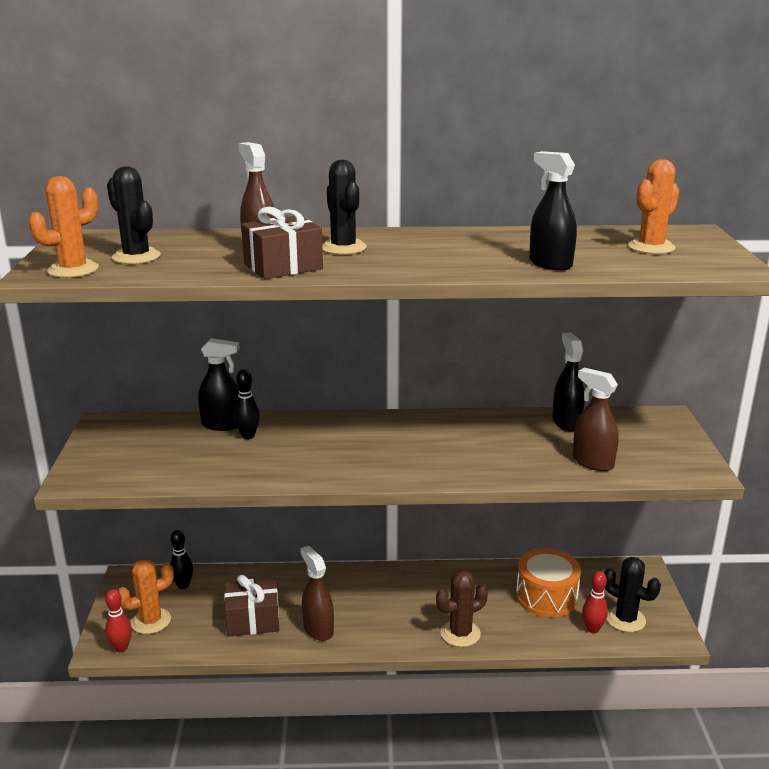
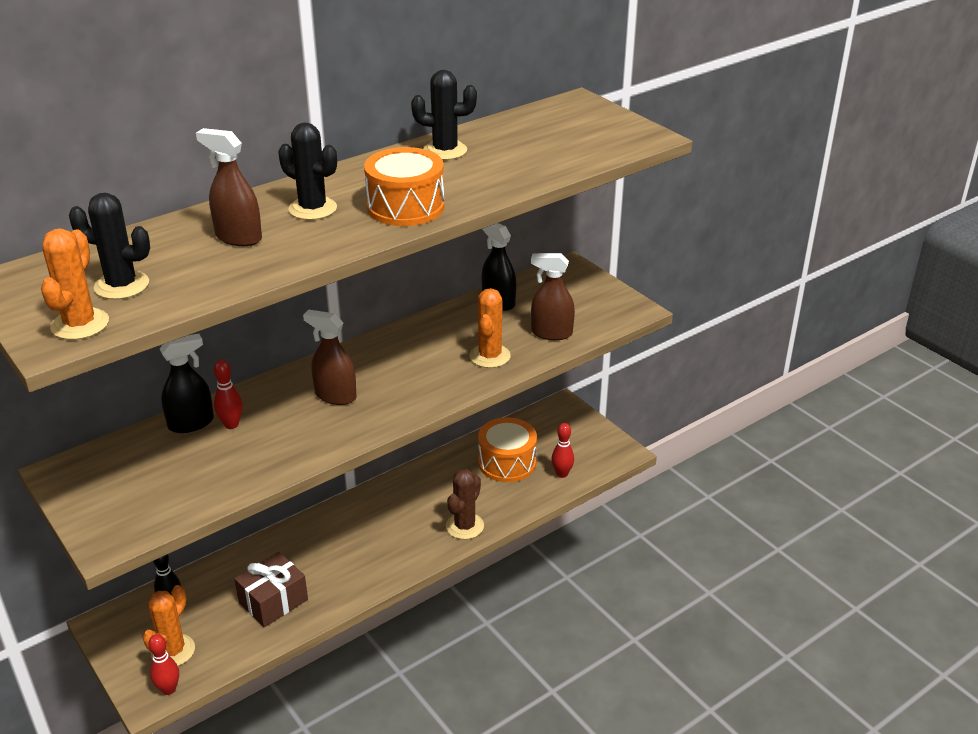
camera: 35 degrees left, 10 degrees up
black bowling pin [234,369,260,439] -> red bowling pin [214,359,243,429]
brown gift [241,207,323,279] -> none
brown spray bottle [301,546,334,641] -> brown spray bottle moved to [303,309,356,405]
black spray bottle [529,151,577,271] -> none
black cactus [604,557,661,632] -> black cactus moved to [411,70,477,160]
orange cactus [628,159,679,254] -> orange cactus moved to [469,288,511,368]
none -> orange drum [364,147,445,226]

